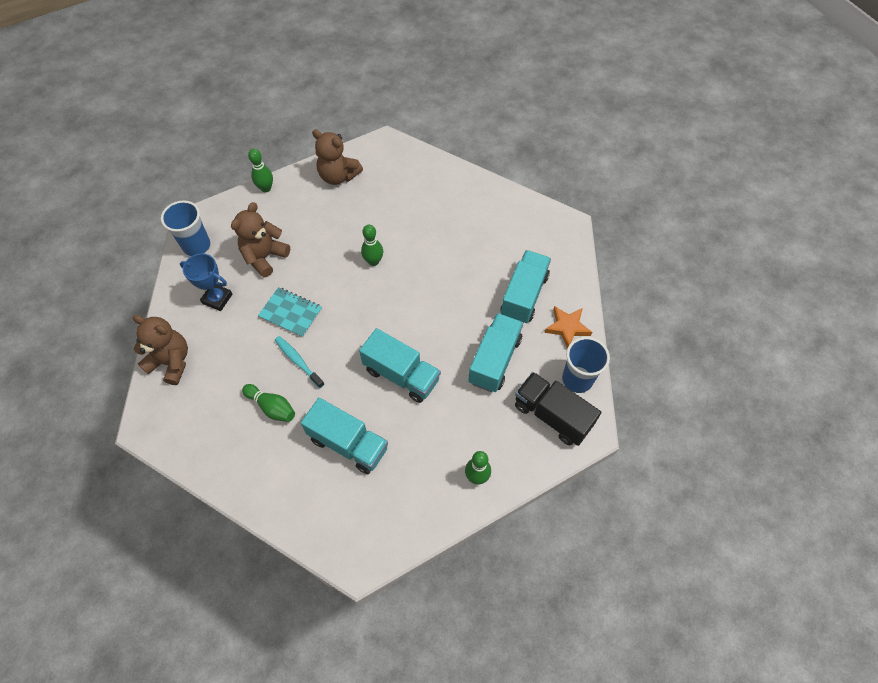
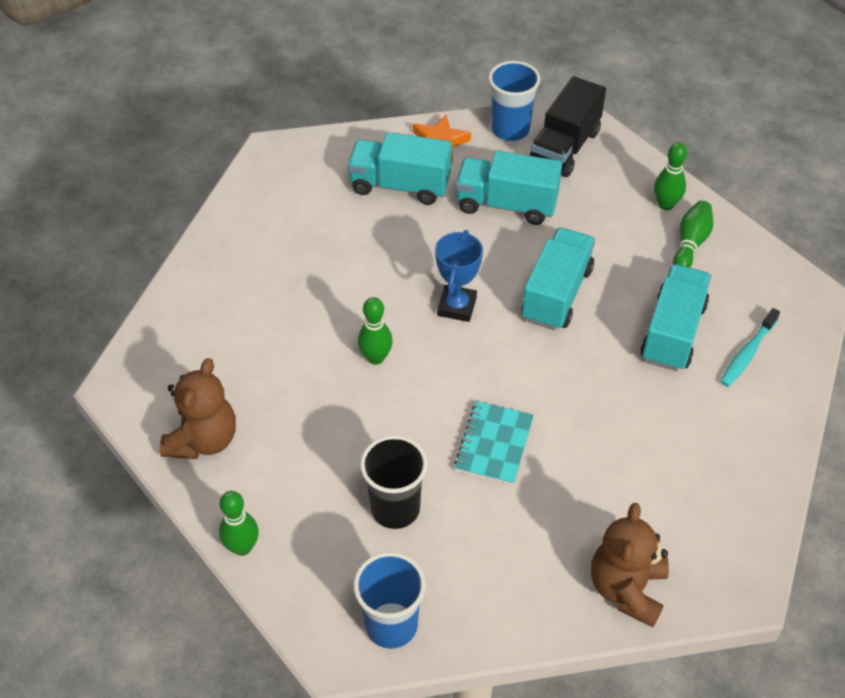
camera: 100 degrees left, 10 degrees down
blue trophy [180,253,233,311] -> blue trophy moved to [435,230,483,322]
brown teddy bear [231,202,290,278] -> black cup [360,435,428,529]
green bowling pin [242,384,295,422] -> green bowling pin moved to [673,200,713,268]
turquoise toothbrush [275,336,325,389] -> turquoise toothbrush moved to [720,308,780,387]

